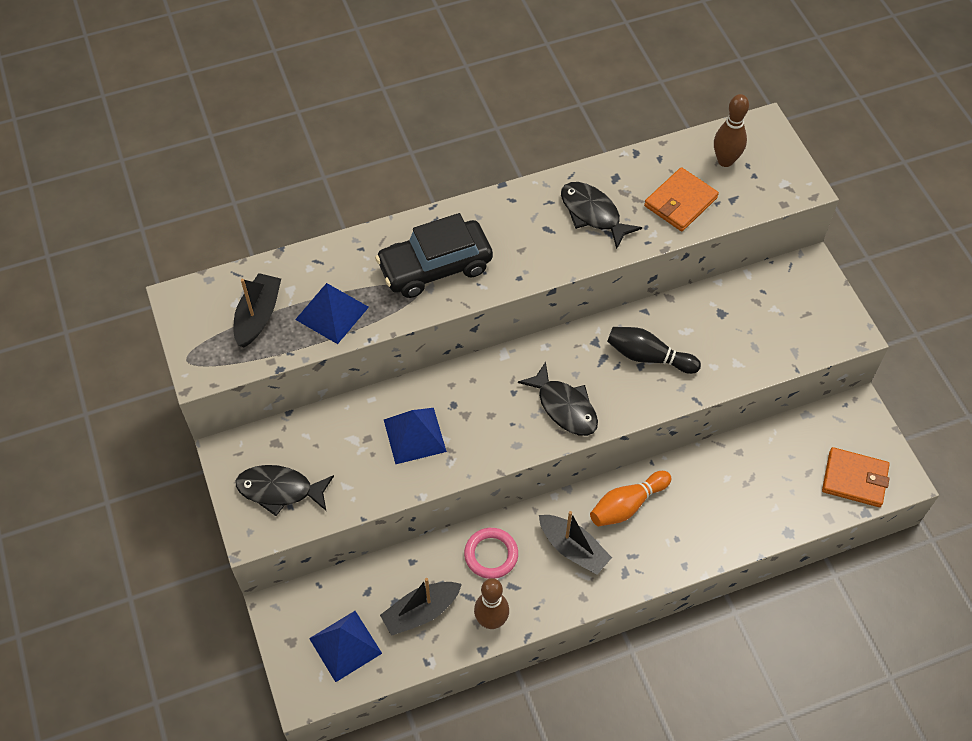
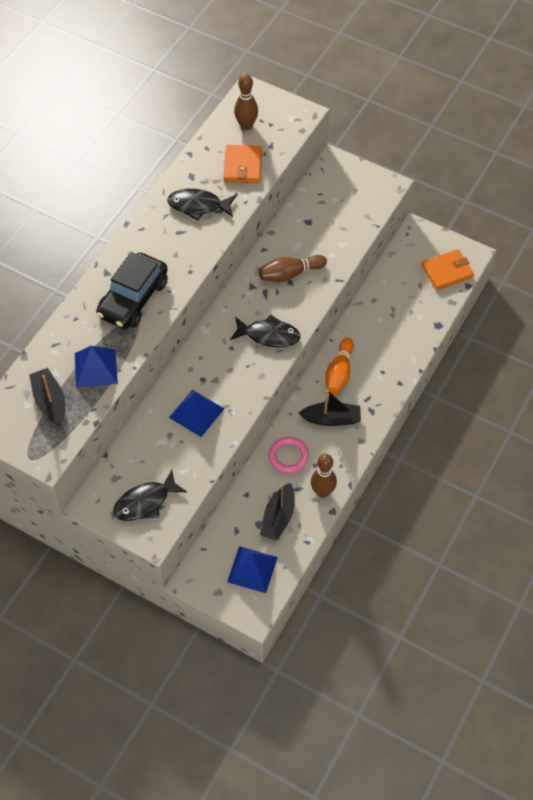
camera: 40 degrees left, 0 degrees up
black bowling pin [607,327,701,374] -> brown bowling pin [259,255,327,282]

